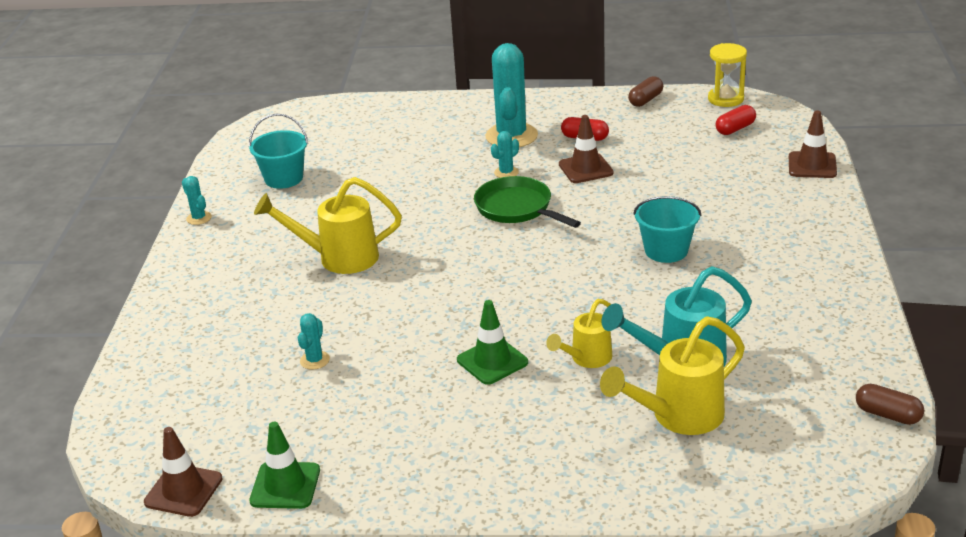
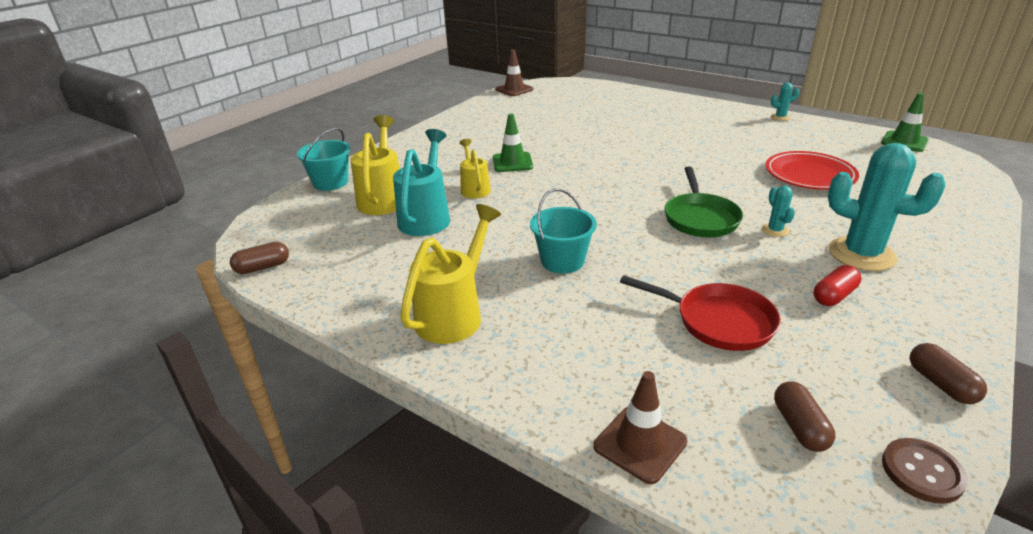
camera: 120 degrees right, 0 degrees up
turquoise bucket [249,114,308,189] -> turquoise bucket moved to [297,128,351,191]
green traffic cone [249,422,320,509] -> green traffic cone moved to [881,93,929,152]
yellow watering can [254,177,402,274] -> yellow watering can moved to [400,204,501,344]
turquoise cactus [298,313,330,370] -> none
green pan [474,176,581,228] -> green pan turned 105 degrees clockwise [664,166,743,237]
brown traffic cone [559,115,614,183] -> none
yellow hourglass [708,43,747,107] -> brown button [882,438,968,504]
red capsule [716,105,756,135] -> brown capsule [774,382,835,452]
none -> red pan [620,275,781,351]
none -> red plate [765,151,859,190]

